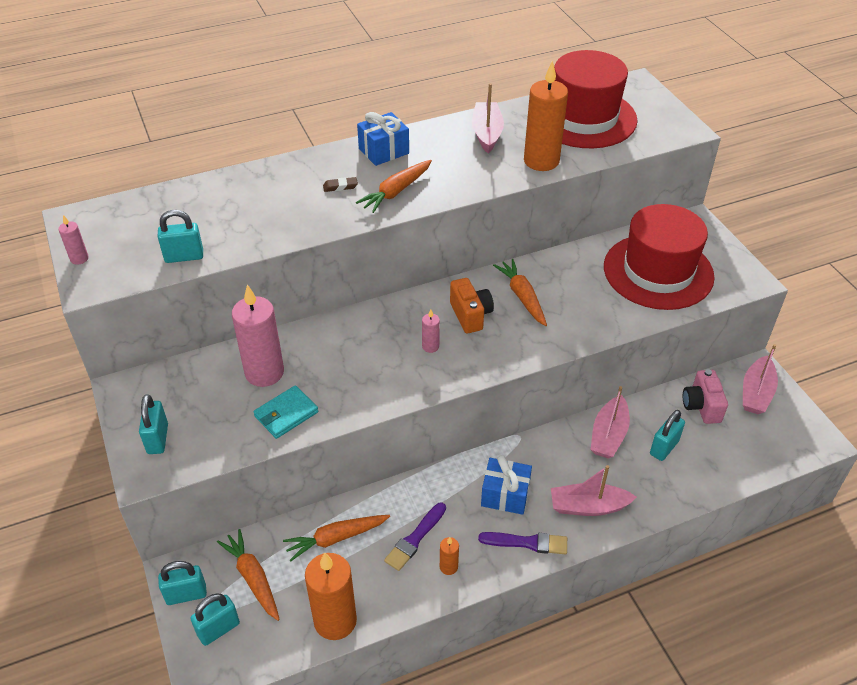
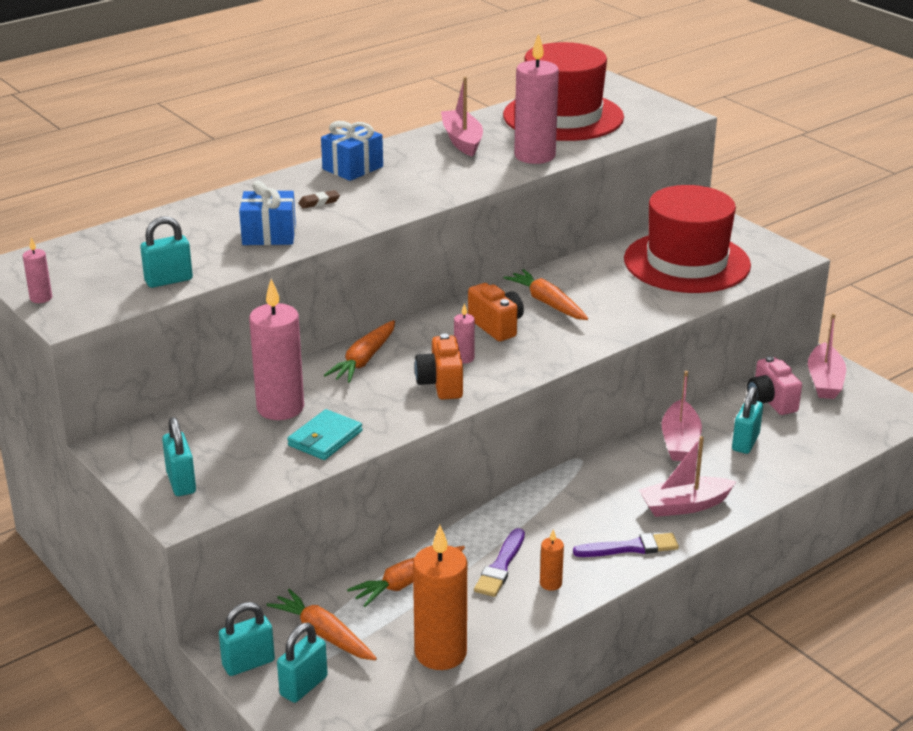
camera: 15 degrees left, 15 degrees down
orange carrot [356,160,432,213] -> orange carrot moved to [324,320,395,383]
blue gift [481,455,532,515] -> blue gift moved to [239,180,296,245]
orange candle [524,61,568,171] -> pink candle [514,33,559,164]
none -> orange camera [415,333,463,400]

